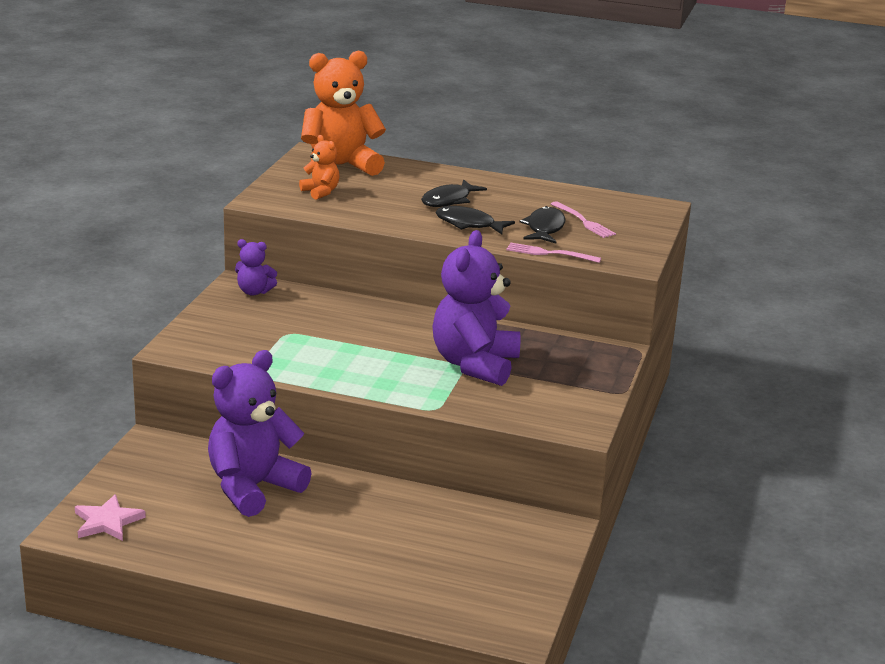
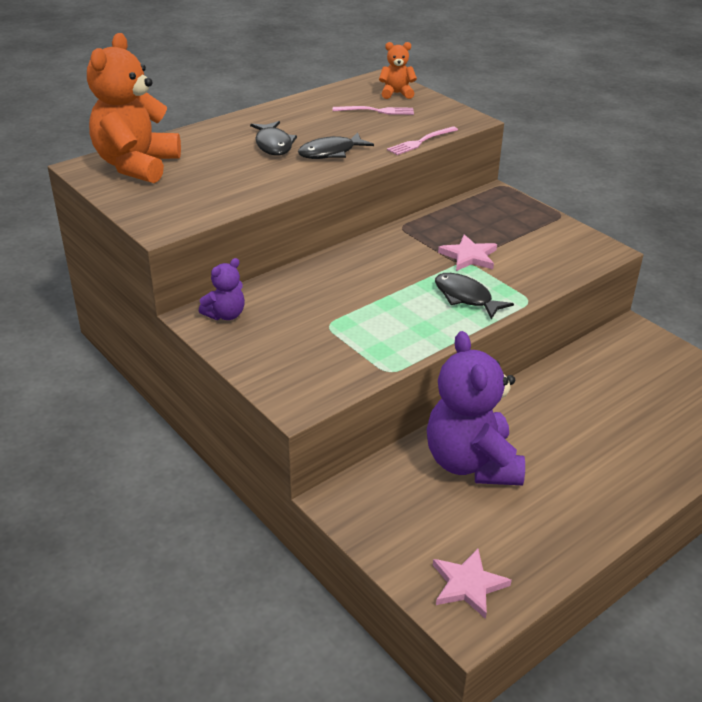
camera: 55 degrees left, 10 degrees up
orange teddy bear [299,135,340,200] -> orange teddy bear moved to [379,42,417,99]
purple teddy bear [432,230,520,386] -> pink star [438,234,497,271]
black fish [519,206,565,243] -> black fish moved to [435,273,514,320]

